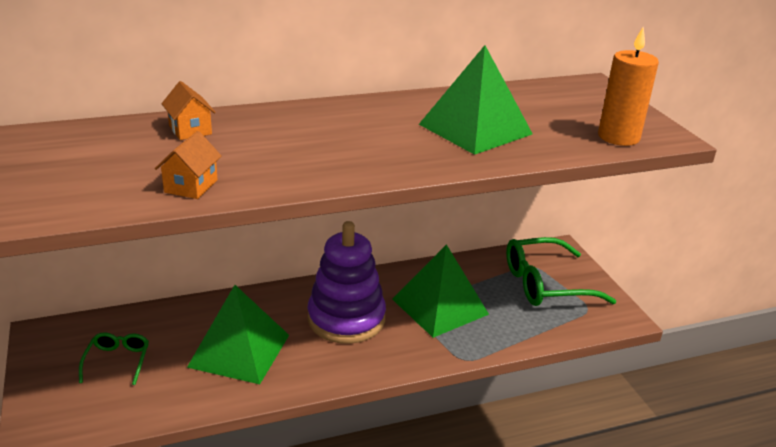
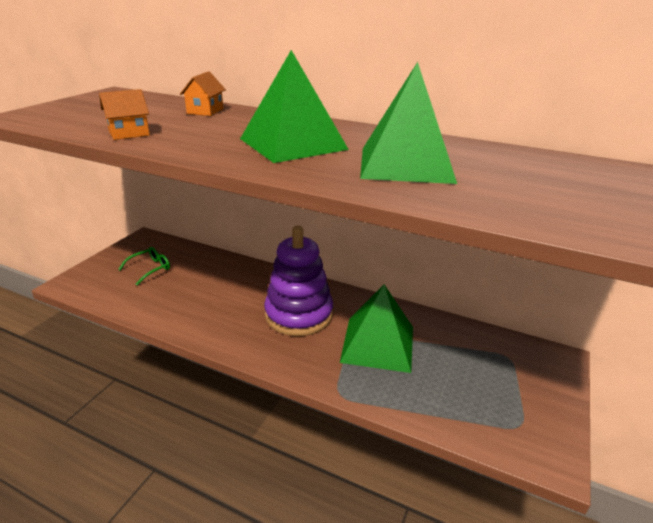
camera: 45 degrees right, 0 degrees up
green pyramid [187,285,289,384] -> green pyramid moved to [240,50,349,163]
green glasses [506,237,616,306] -> none
orange candle [598,27,659,146] -> none

